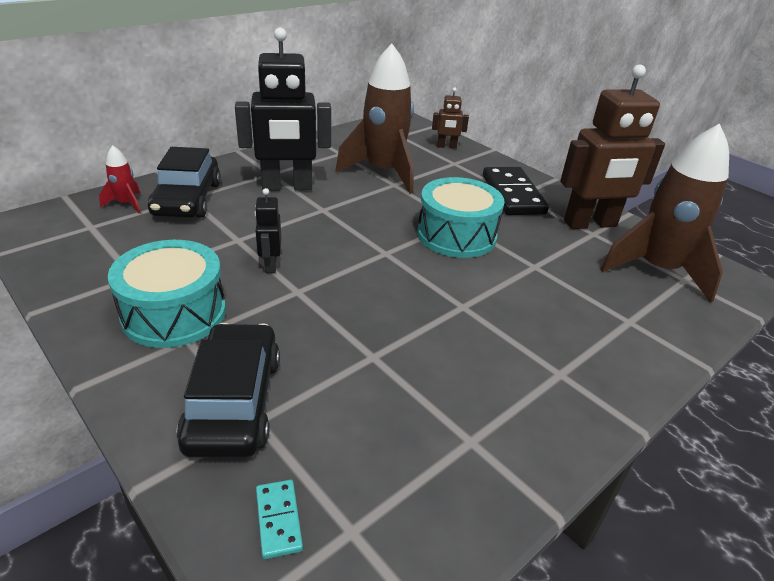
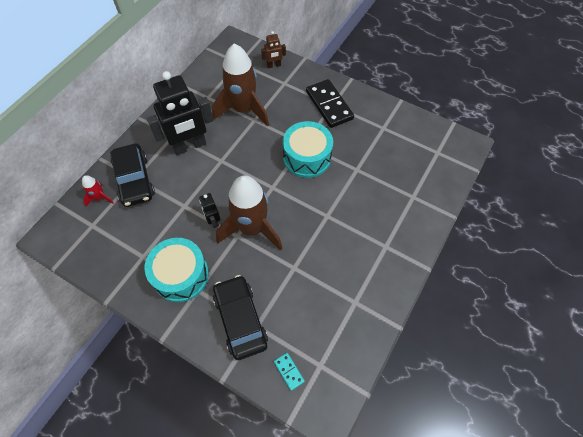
camera: 15 degrees left, 25 degrees up
brown robot [560,64,665,229] -> none
brown rocket [600,123,729,303] -> brown rocket moved to [216,175,282,251]

